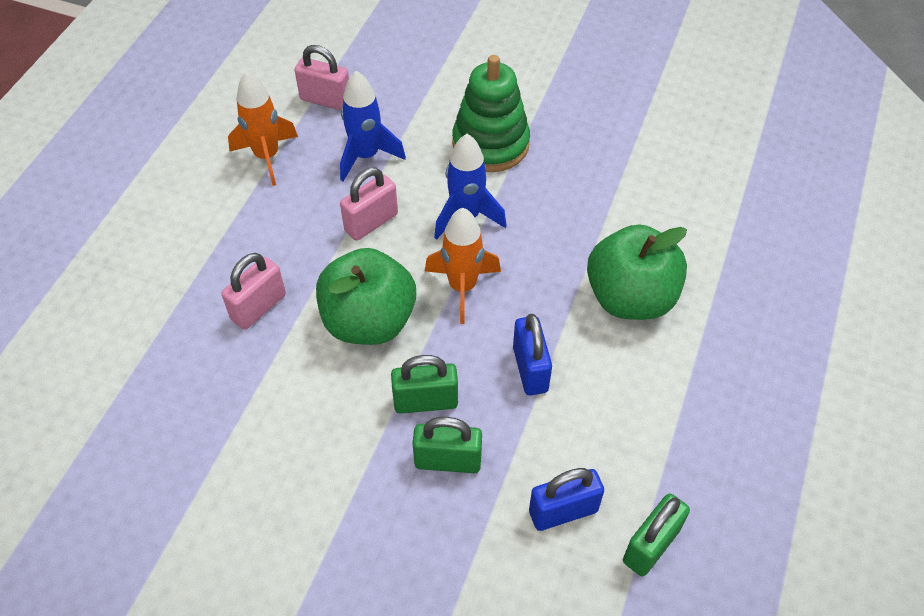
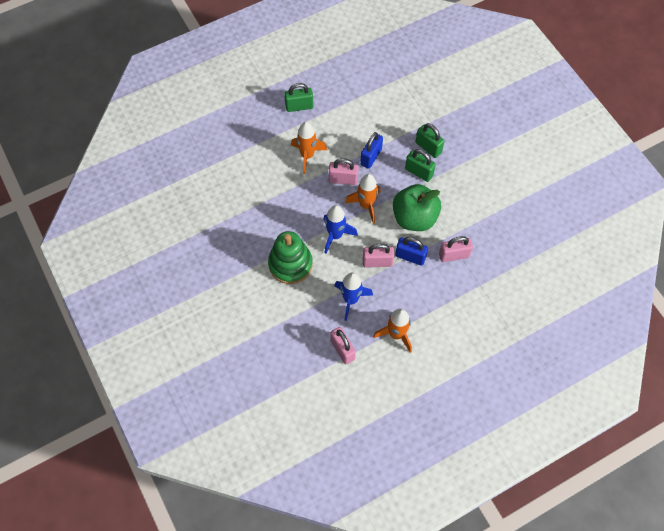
camera: 140 degrees left, 10 degrees up
blue padlock [529,468,604,531] -> blue padlock moved to [395,237,428,266]
green apple [587,225,687,320] -> orange rocket [291,122,327,174]
green padlock [623,493,690,576] -> green padlock moved to [284,83,313,112]
none -> pink padlock [329,158,359,185]

